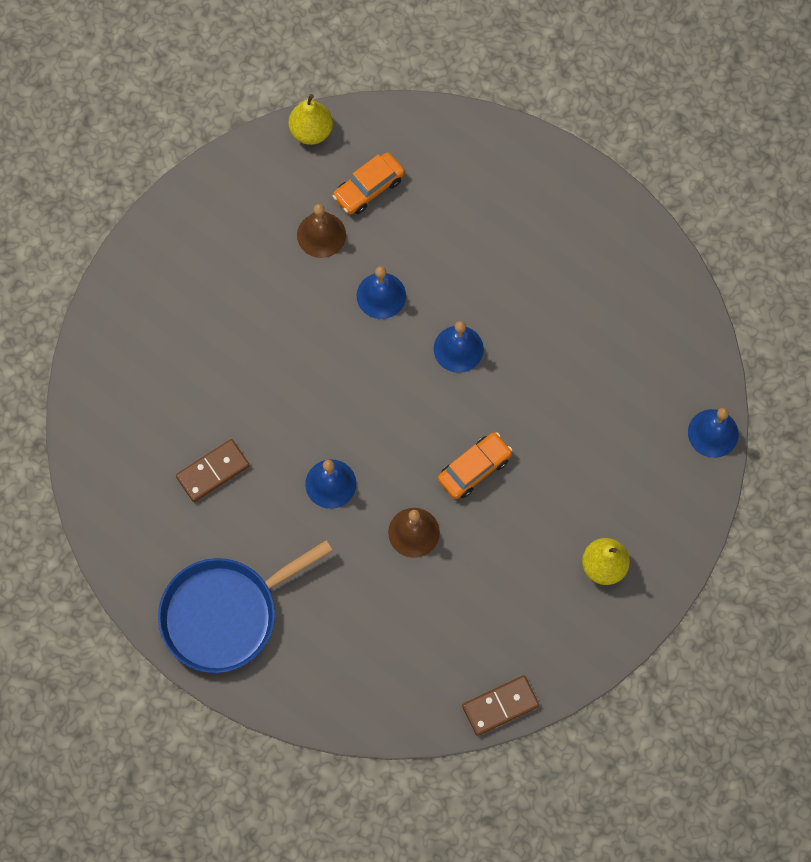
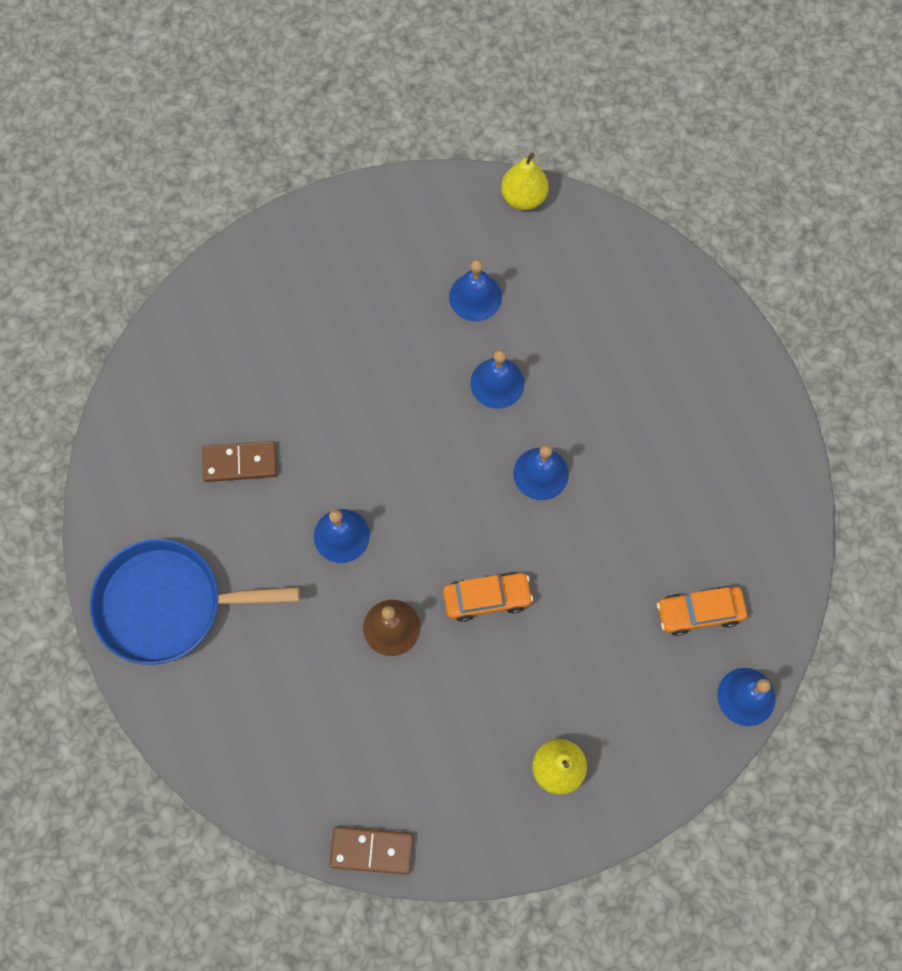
camera: 30 degrees right, 0 degrees up
brown bell [297,204,346,258] -> blue bell [449,260,502,321]
orange car [332,152,404,214] -> orange car moved to [657,586,747,636]

